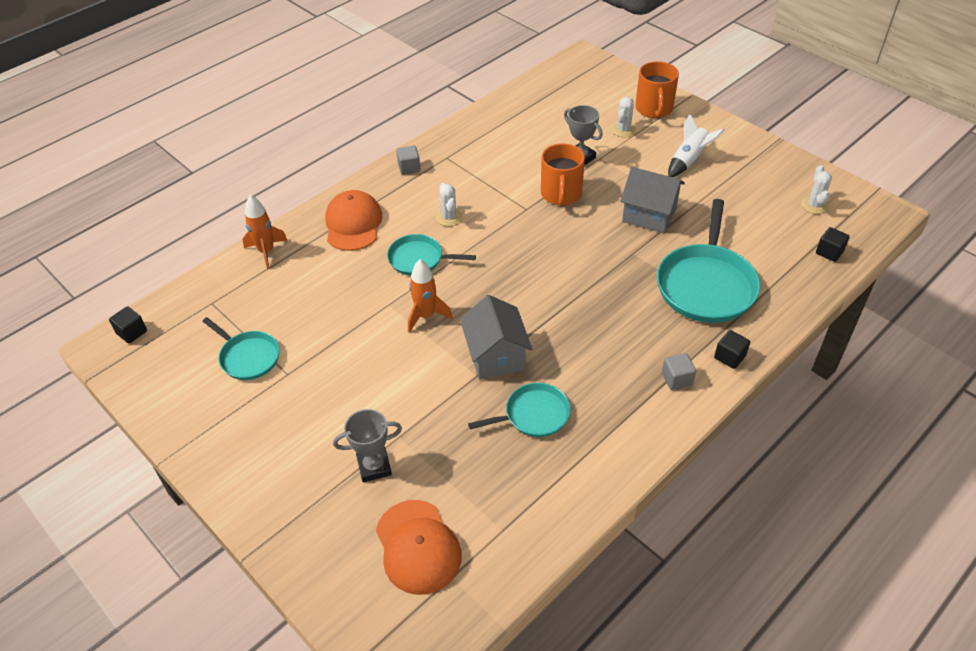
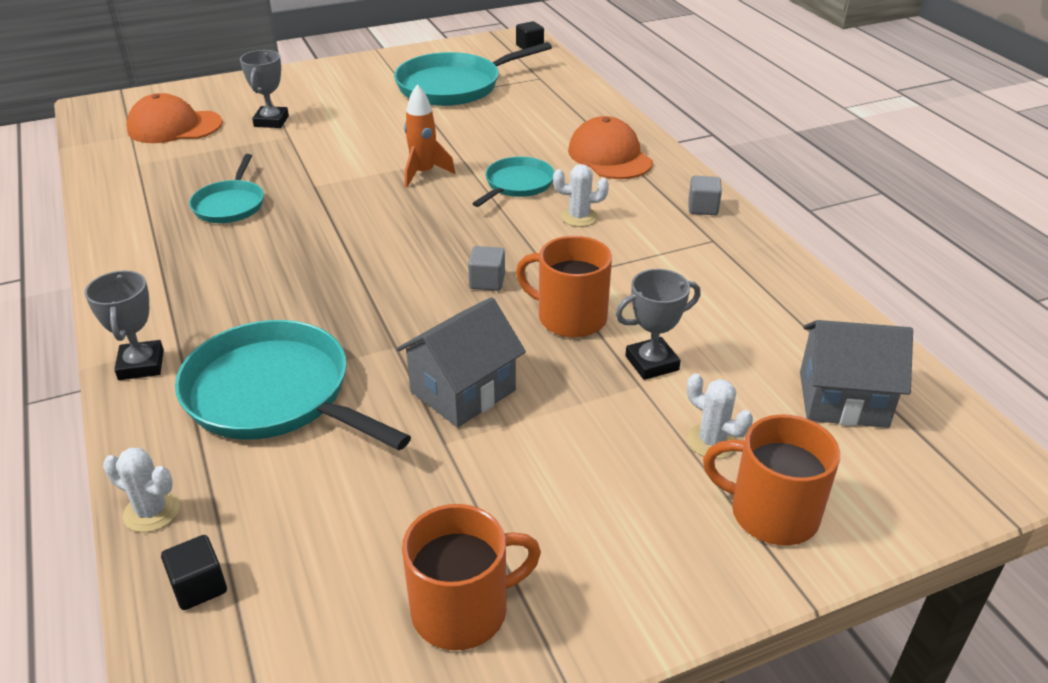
camera: 110 degrees right, 10 degrees down
turquoise pan [202,317,280,380] -> turquoise pan [394,42,552,106], size x1.77
orange rocket [243,195,288,269] -> none
orange cap [325,190,383,251] -> orange cap turned 135 degrees counterclockwise [568,116,653,179]
grey house [460,295,532,380] -> grey house moved to [800,320,913,428]
grey cube [662,353,696,390] -> grey cube moved to [468,246,505,291]
white rocket [668,114,725,177] -> none
black cube [714,330,750,369] -> grey trophy [85,270,164,380]
white cactus [801,165,832,214] -> white cactus moved to [103,448,180,532]
none -> orange mug [402,504,541,650]

